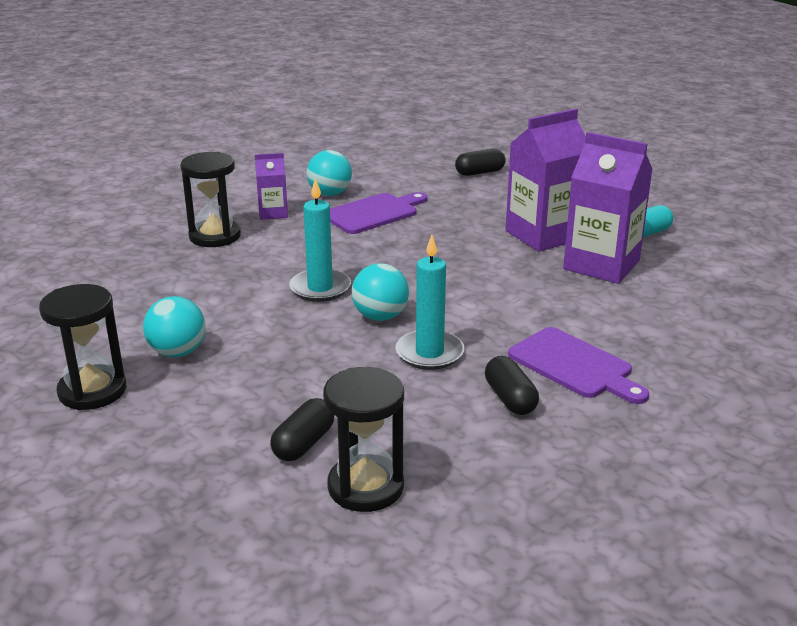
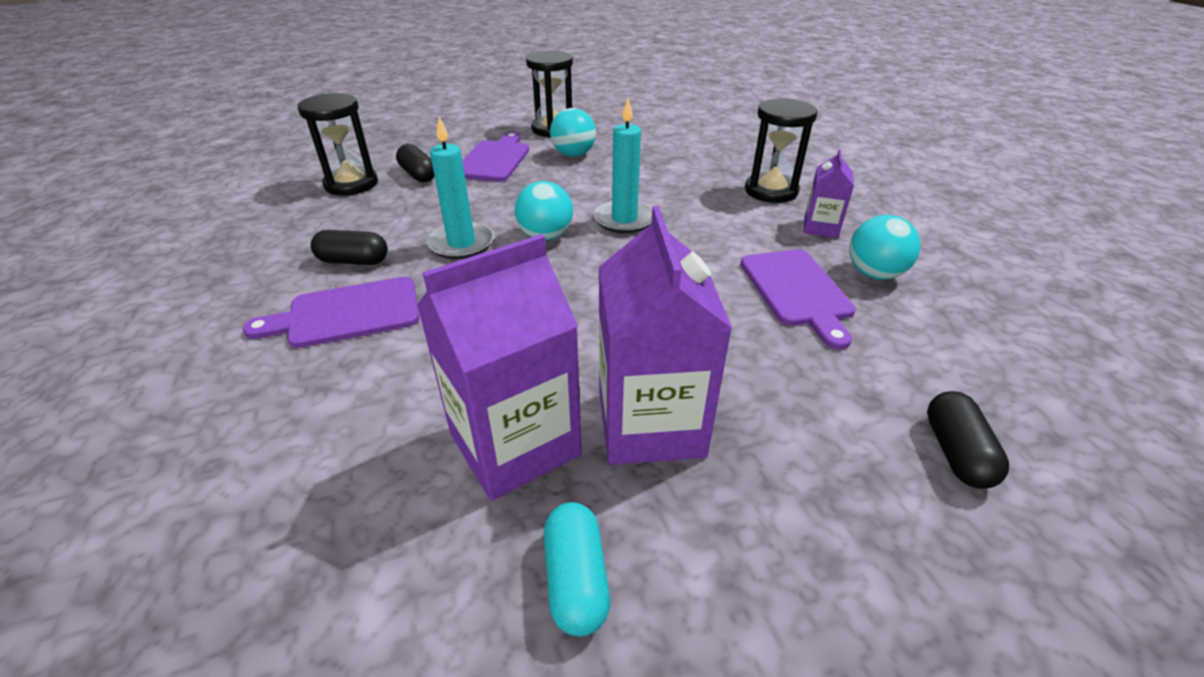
camera: 115 degrees right, 10 degrees up
none -> purple cutting board [462,132,529,182]

